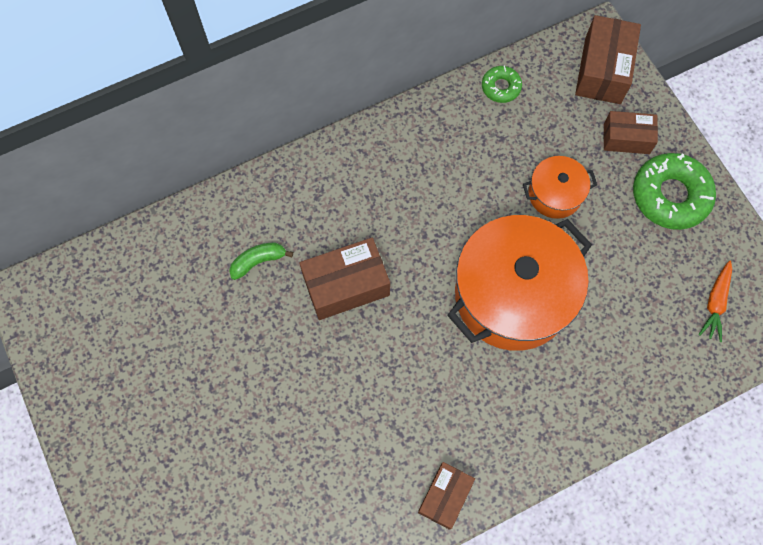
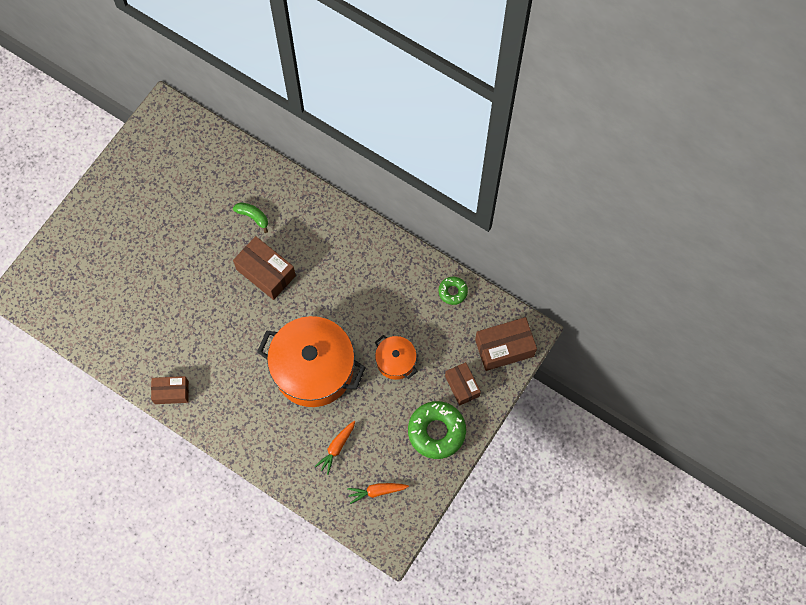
camera: 60 degrees right, 0 degrees up
none -> orange carrot [315,421,355,475]

